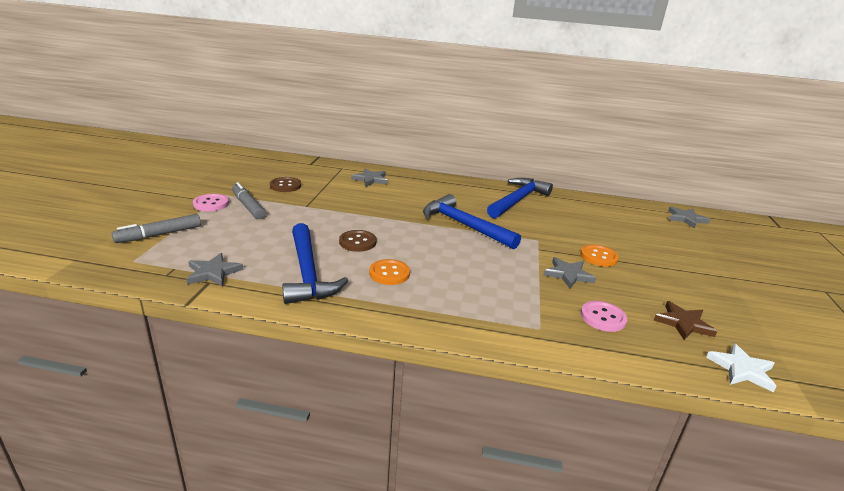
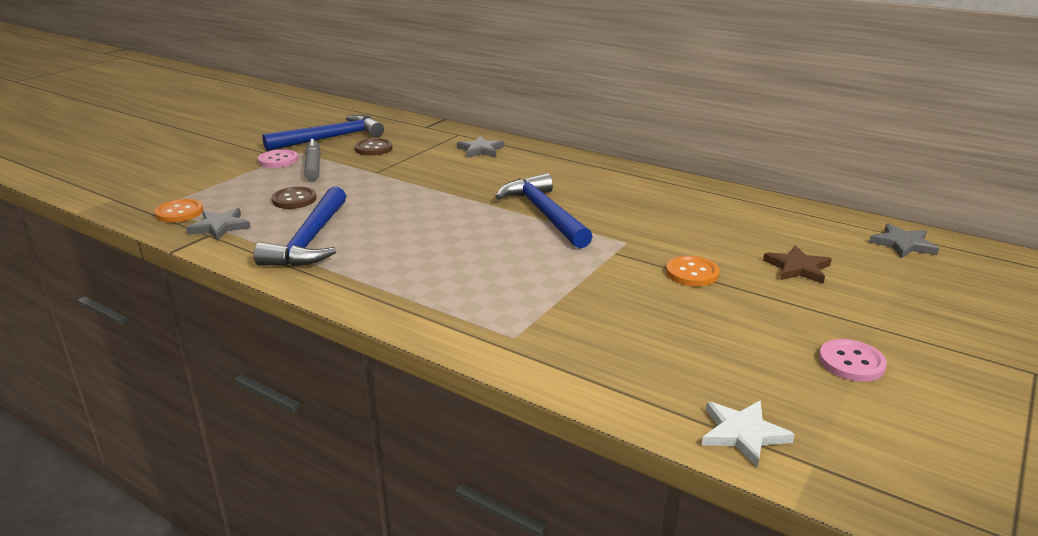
camera: 25 degrees right, 0 degrees up
grey marker [112,214,201,243] -> none
brown button [339,230,376,252] -> brown button moved to [272,187,317,209]
orange button [369,259,410,285] -> orange button moved to [154,199,203,223]
blue hammer [487,178,553,219] -> blue hammer moved to [262,115,384,151]
grey star [544,257,596,289] -> none
pink button [581,301,627,332] -> pink button moved to [819,339,887,382]
brown star [654,301,717,340] -> brown star moved to [763,245,832,284]

